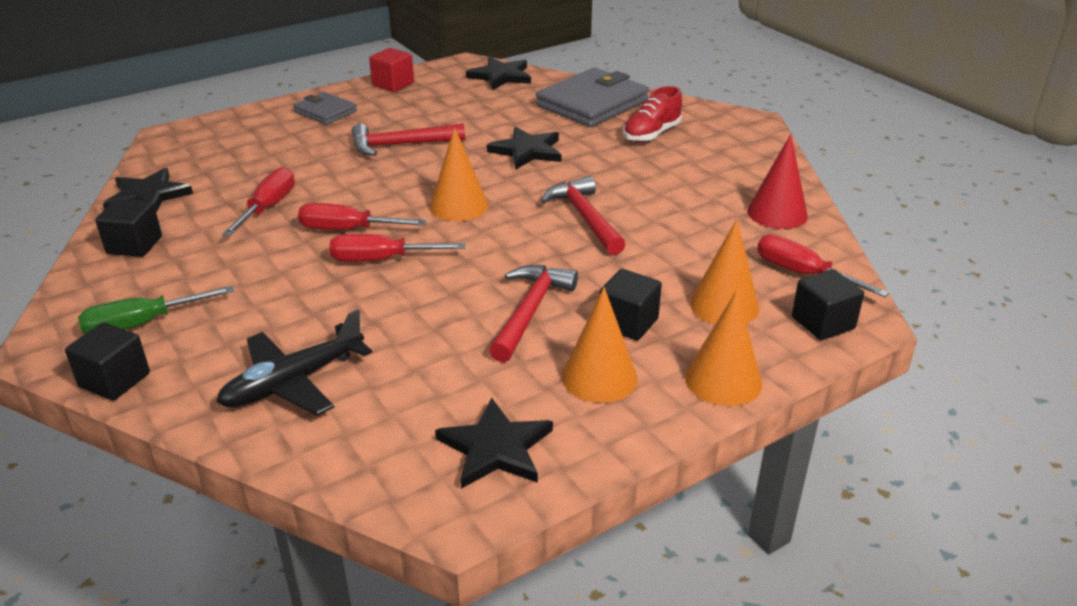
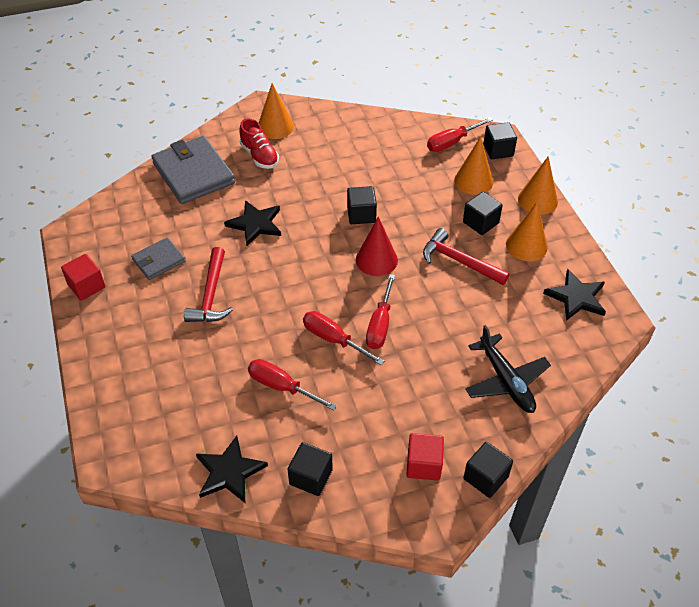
camera: 75 degrees left, 15 degrees up
green screwdriver [78,286,234,334] -> red cube [406,433,444,481]
grey wallet [293,92,357,125] -> grey wallet moved to [131,237,185,280]
red screwdriver [298,203,427,230] -> red screwdriver turned 105 degrees clockwise [303,311,384,365]
orange cone [429,127,488,221] -> orange cone moved to [259,83,294,139]
black star [466,57,531,90] -> none
red hammer [541,176,626,255] -> black cube [347,186,377,224]
red cone [747,134,808,229] -> red cone moved to [356,216,398,276]

